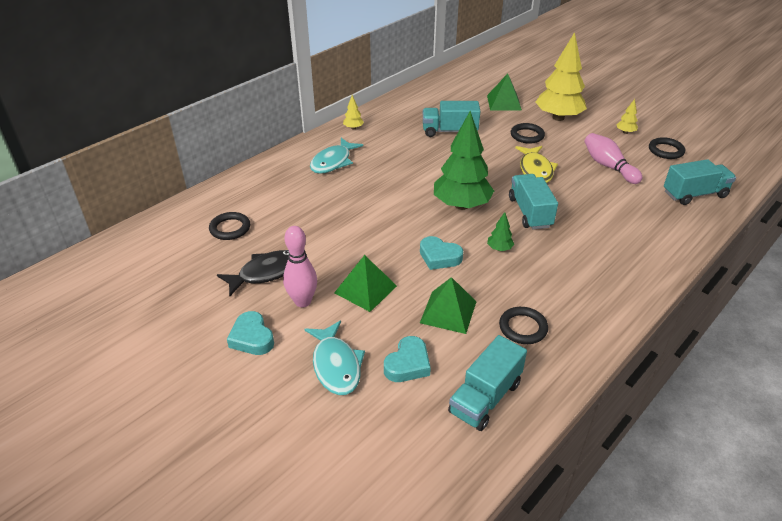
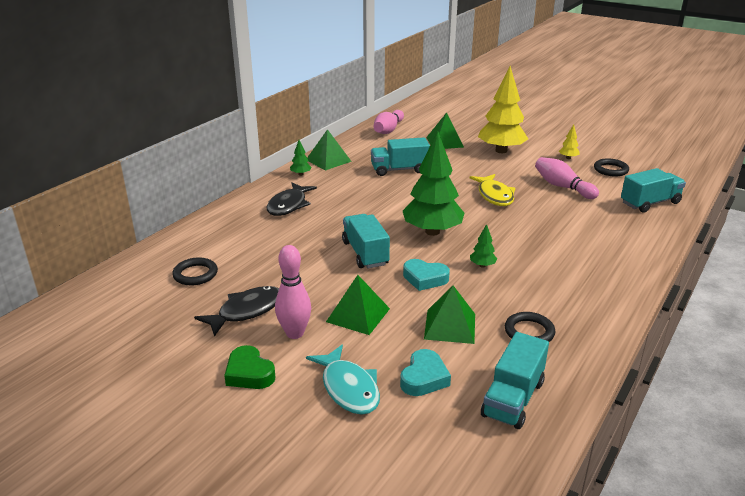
camera: 10 degrees left, 10 degrees down
turquoise heart [227,311,274,355] -> green heart [224,345,275,389]
turquoise fish [310,138,363,174] -> black fish [267,183,317,216]
yellow tree [343,95,364,130] -> green tree [290,140,312,176]
turquoise truck [509,174,558,230] -> turquoise truck moved to [342,214,390,268]
black ring [511,123,545,144] -> none
none -> green pyramid [307,129,352,171]
none -> pink bowling pin [374,110,404,134]

